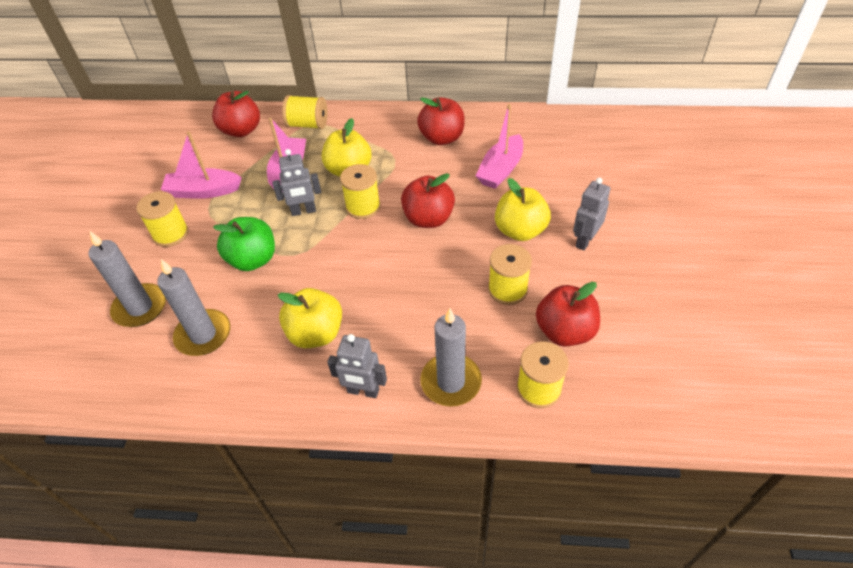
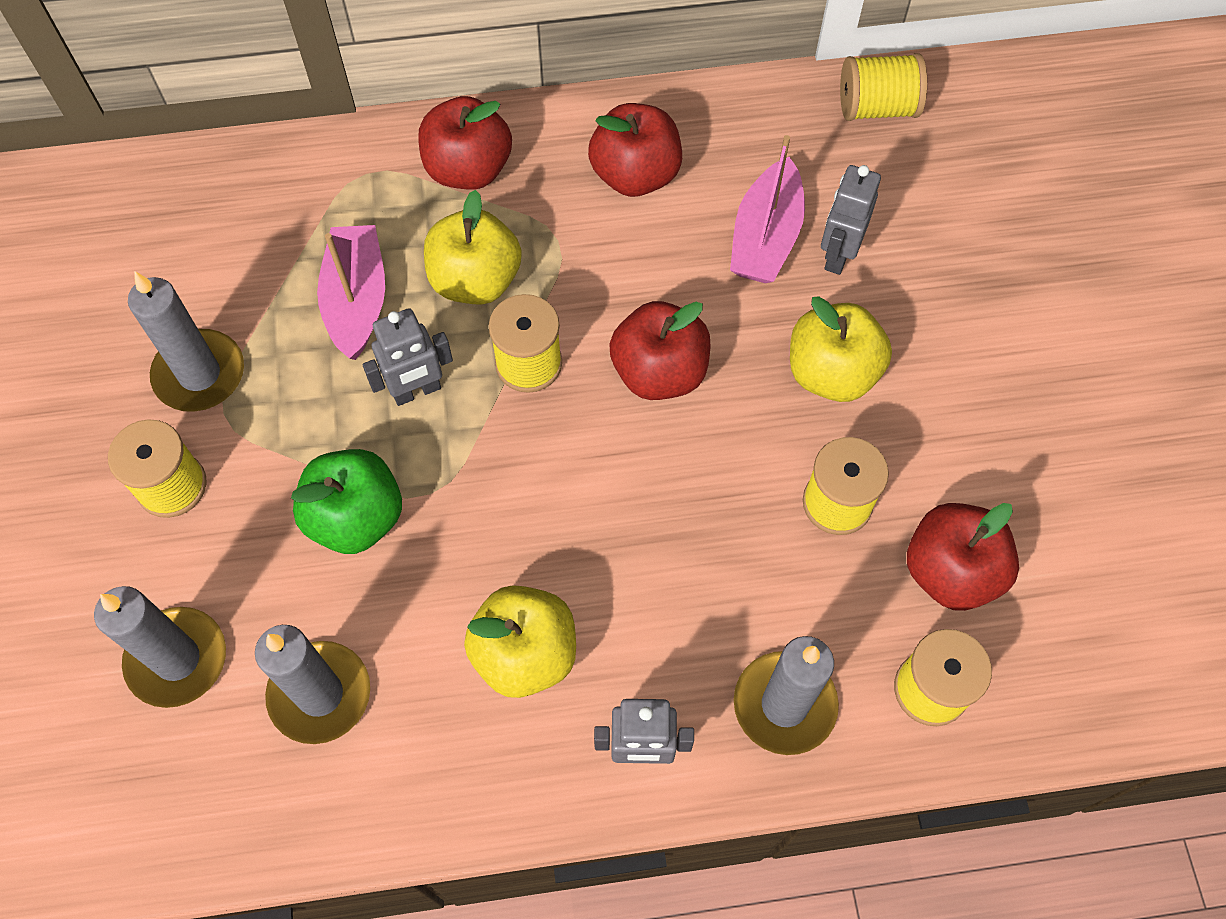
camera: 15 degrees left, 15 degrees up
pink boat [161,132,242,199] -> grey candle [128,271,244,412]
red apple [212,91,260,137] -> red apple moved to [418,96,512,190]
yellow spool [282,95,328,129] -> yellow spool moved to [840,53,927,121]
grey robot [573,177,610,251] -> grey robot moved to [821,165,881,275]

